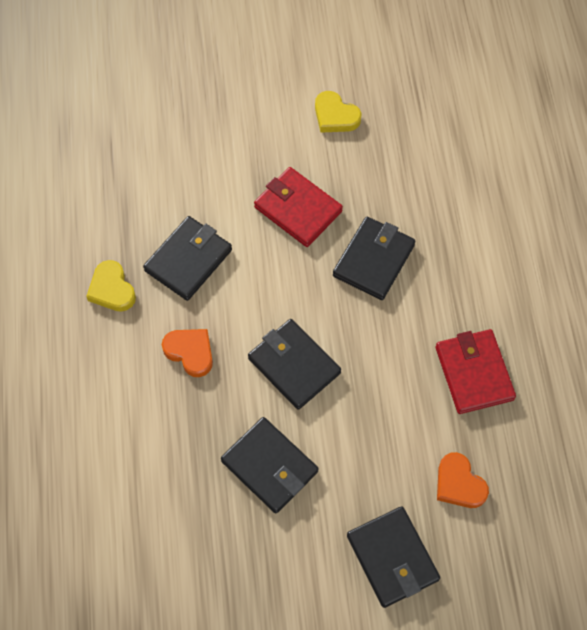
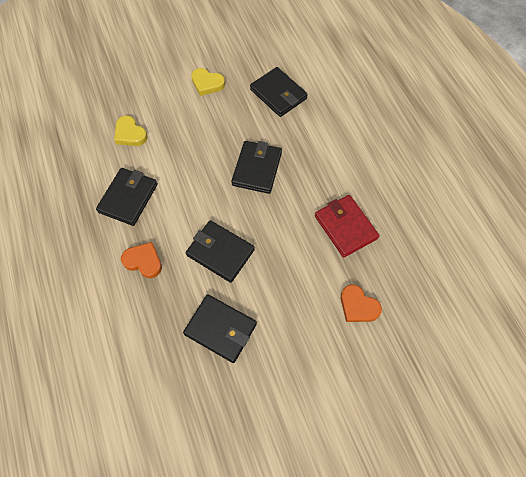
camera: 15 degrees left, 0 degrees up
yellow heart [86,260,136,312] -> yellow heart moved to [114,116,148,146]
red wallet [254,167,343,247] -> none
black wallet [347,506,440,608] -> black wallet moved to [250,67,308,117]

